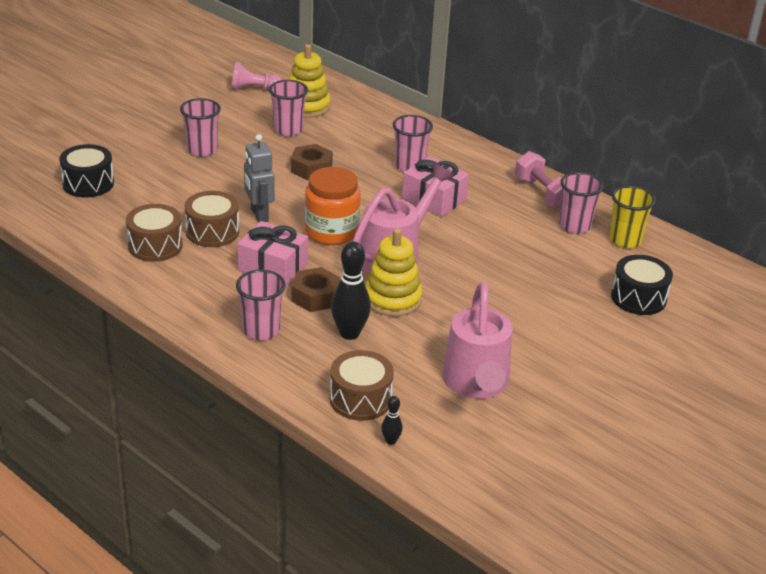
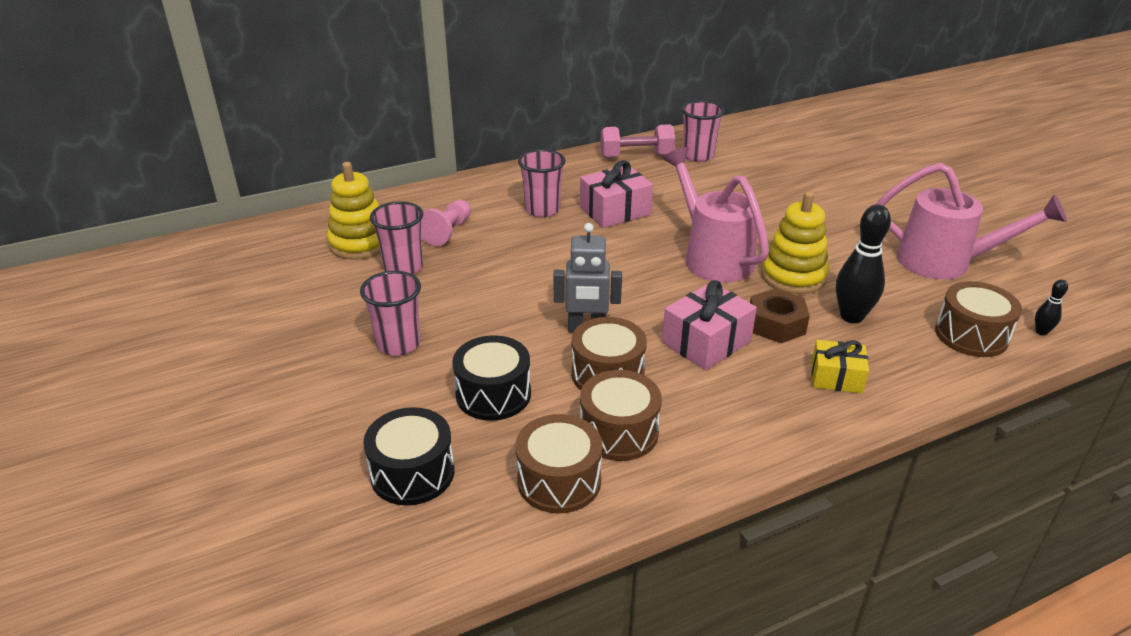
camera: 65 degrees left, 0 degrees up
pink pawn [231,62,282,90] -> pink pawn moved to [421,200,471,246]
pink cup [236,270,286,340] -> yellow gift [811,340,869,393]
brown nut [291,144,333,180] -> none
orange jar [305,167,361,245] -> none
yellow cup [609,185,656,248] -> none
black drum [611,255,673,315] -> black drum moved to [452,335,531,421]
none -> brown drum [516,414,603,513]

